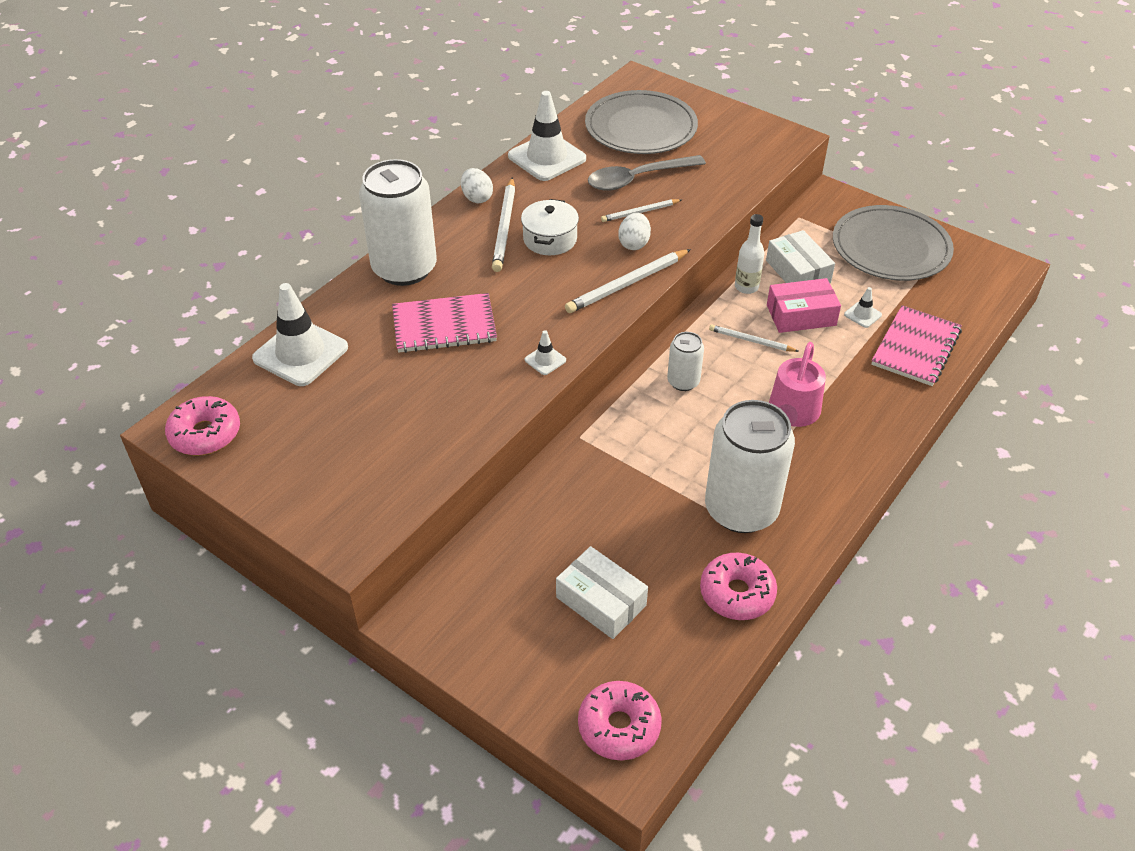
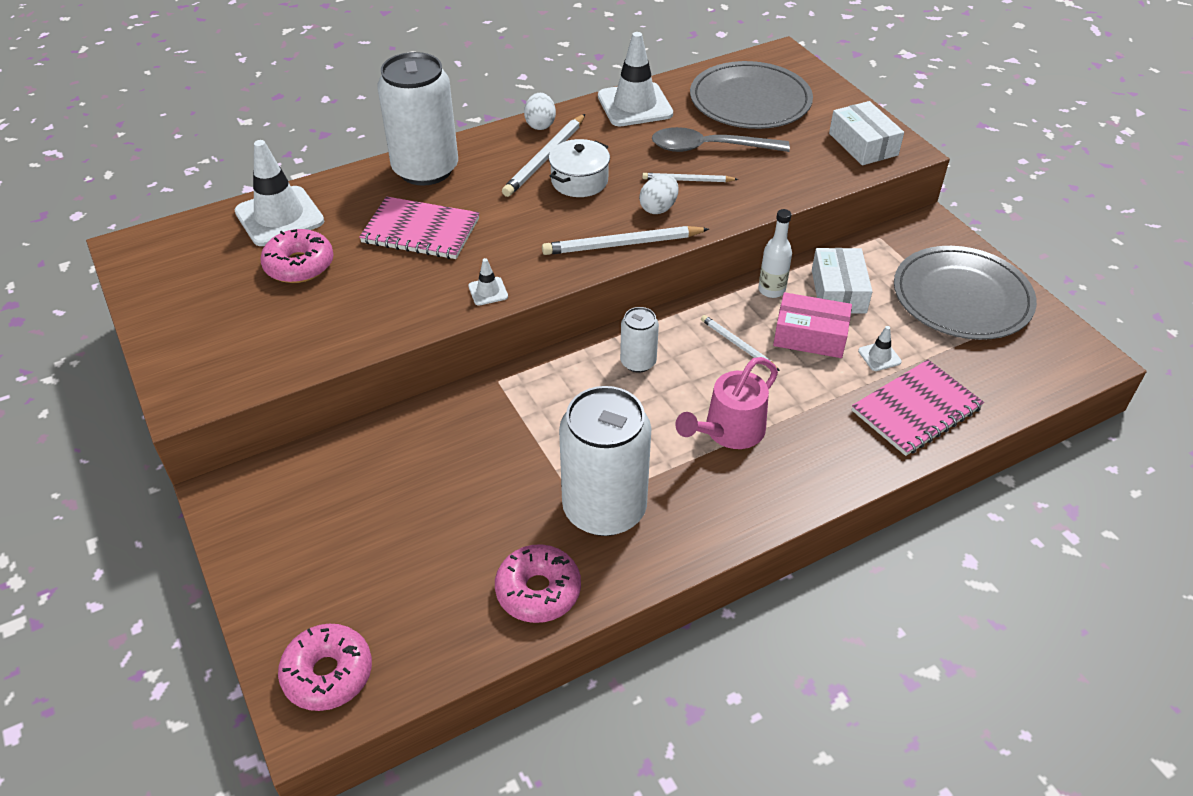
camera: 25 degrees right, 0 degrees up
pink donut [165,396,240,455] -> pink donut moved to [260,229,334,283]
white box [556,546,648,639] -> white box moved to [829,101,904,165]

